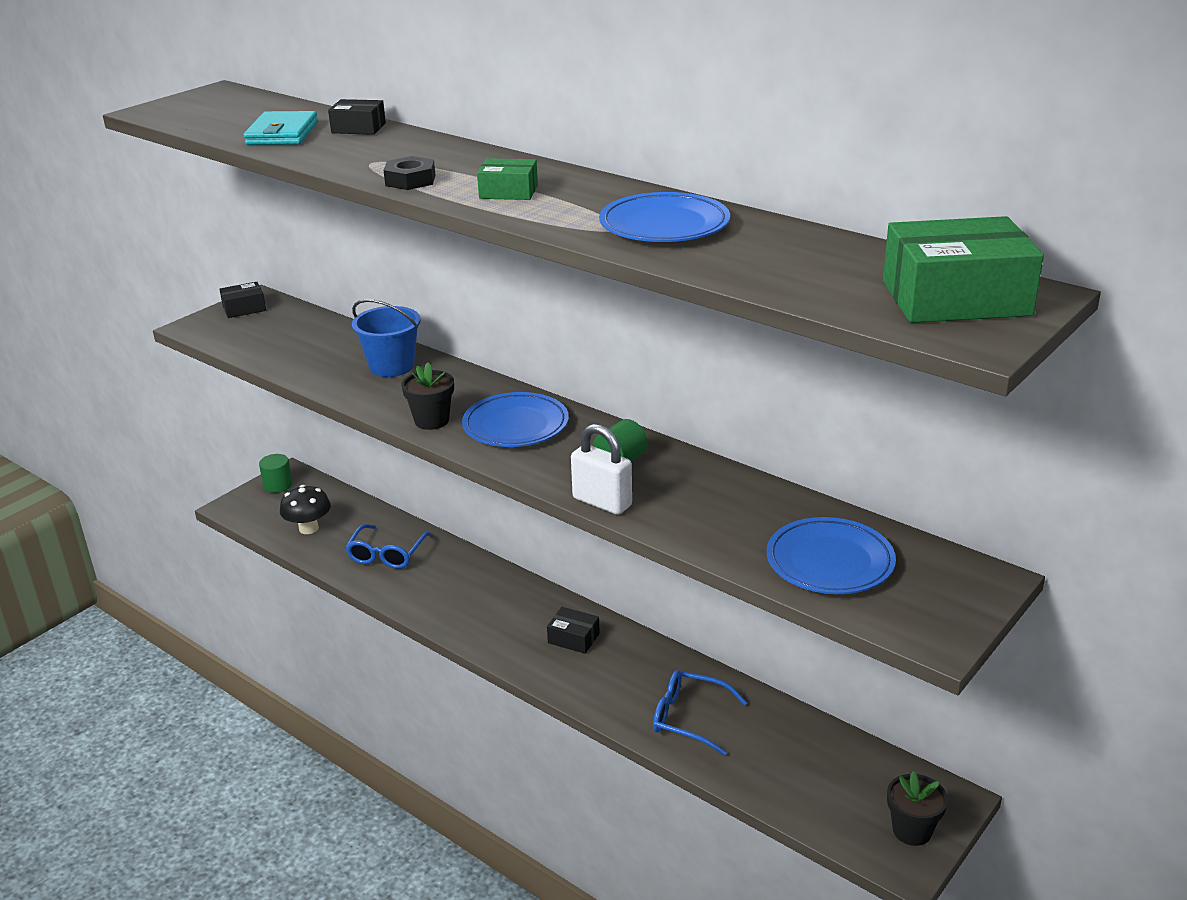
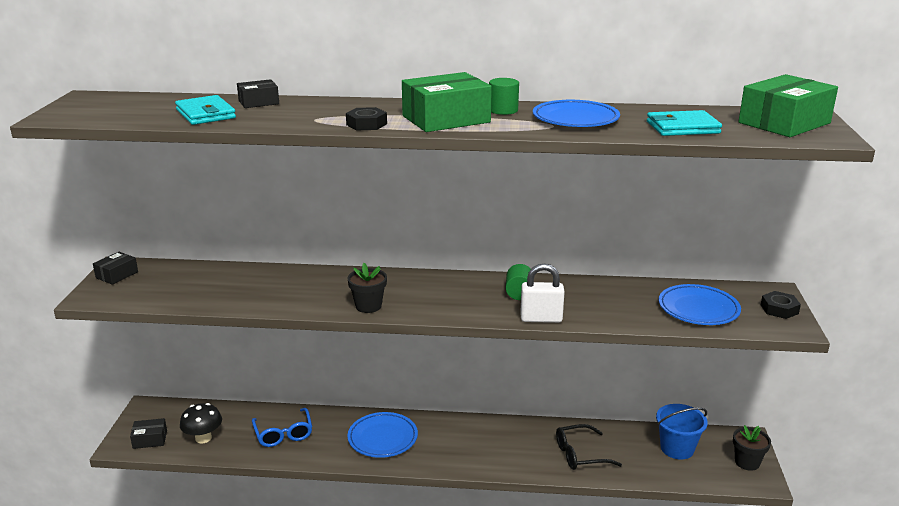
camera: 35 degrees left, 5 degrees down
green cylinder [259,454,293,493] -> green cylinder moved to [489,78,519,115]
blue bucket [352,299,421,377] -> blue bucket moved to [656,404,708,459]
blue plate [462,392,569,447] -> blue plate moved to [347,412,418,458]
green box [477,158,538,200] -> green box [402,72,492,132], size x1.92
black box [547,607,600,654] -> black box moved to [130,418,167,449]
blue glasses [653,670,747,755] -> black glasses [556,424,622,470]
none -> turquoise wallet [647,110,722,136]
none -> black nut [761,291,801,319]

